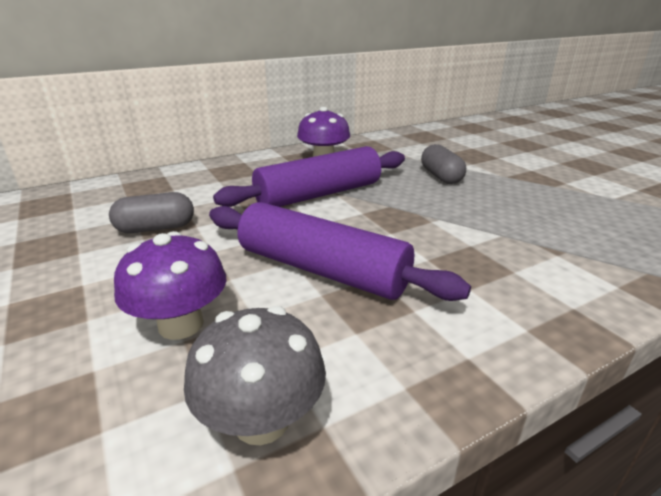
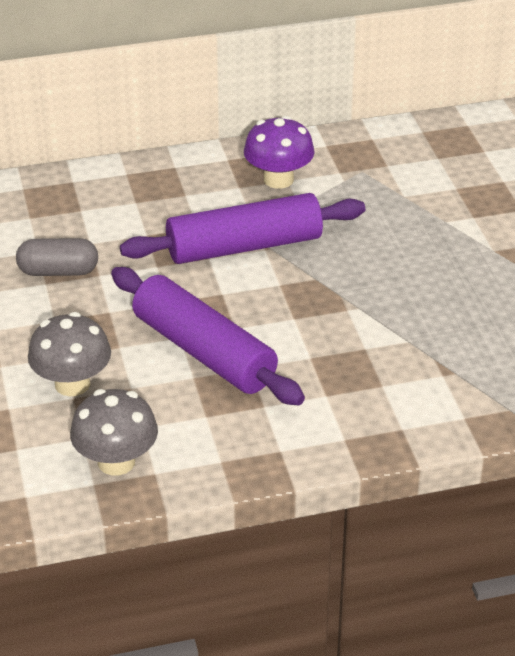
camera: 15 degrees right, 10 degrees up
purple mushroom [114,231,226,340] -> grey mushroom [28,312,111,396]
grey capsule [421,144,466,184] -> none

